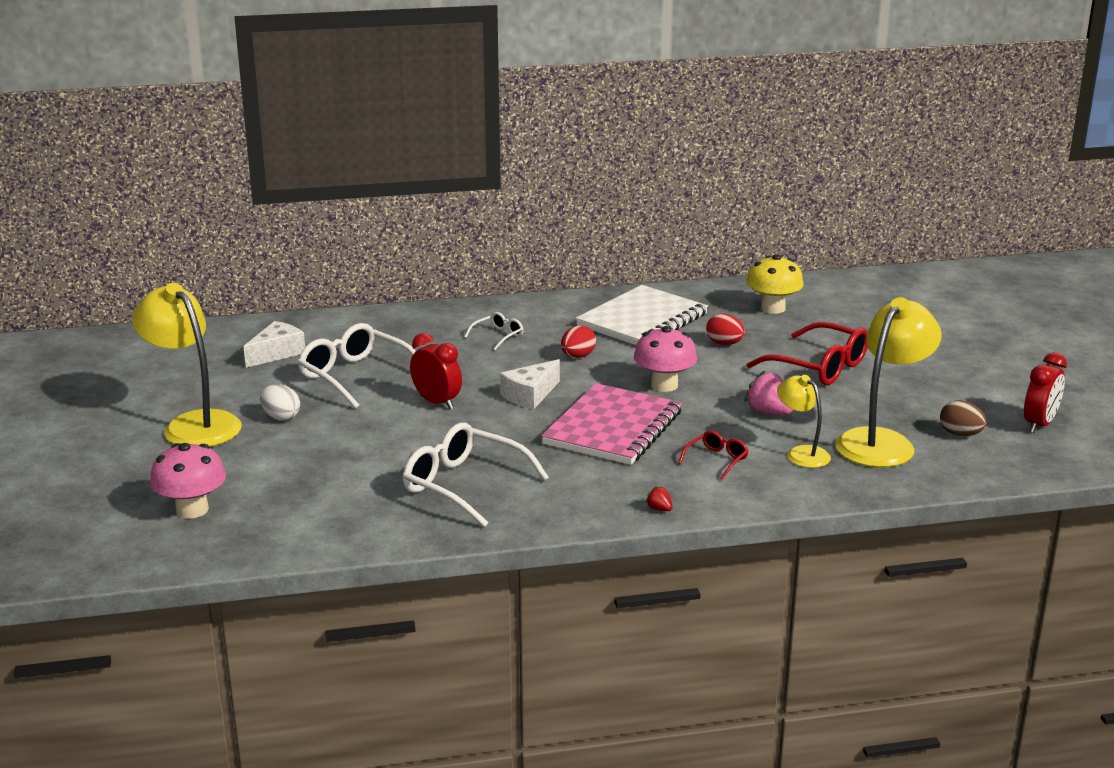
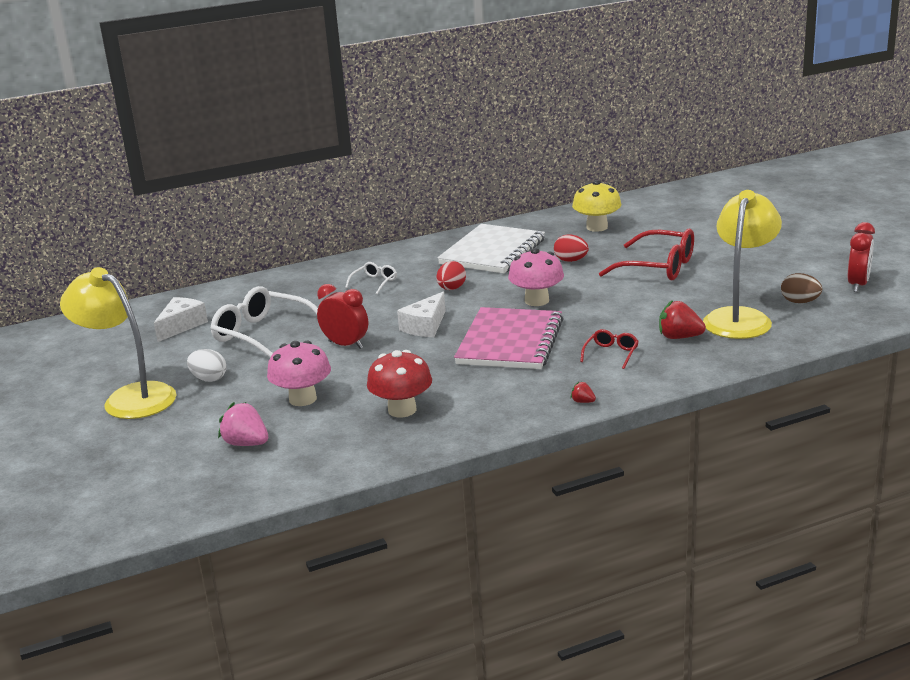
camera: 10 degrees left, 0 degrees up
pink mushroom [150,443,226,519] -> pink mushroom moved to [267,341,331,406]
white glasses [403,423,549,527] -> red mushroom [367,350,432,418]
pink strawberry [744,371,793,415] -> pink strawberry moved to [218,402,268,446]
yellow lamp [777,375,831,468] -> red strawberry [659,300,706,339]

